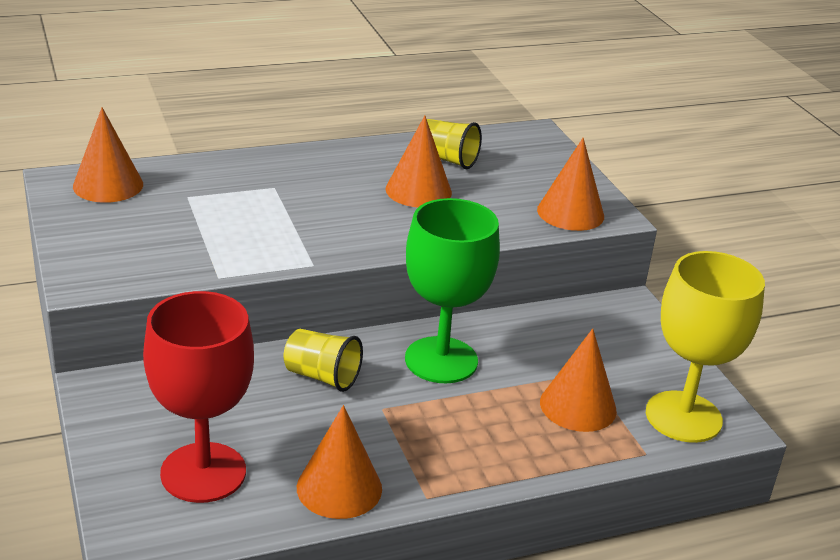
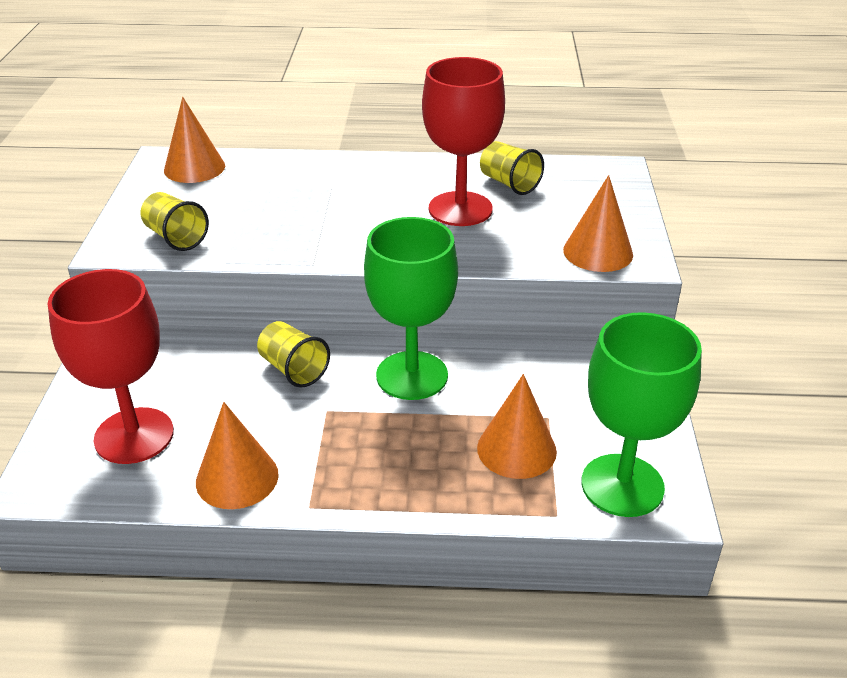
camera: 25 degrees right, 5 degrees up
orange cone [385,116,452,207] -> red goblet [422,57,505,226]
yellow goblet [646,251,765,443] -> green goblet [581,312,702,517]
none -> yellow cup [141,192,209,251]

